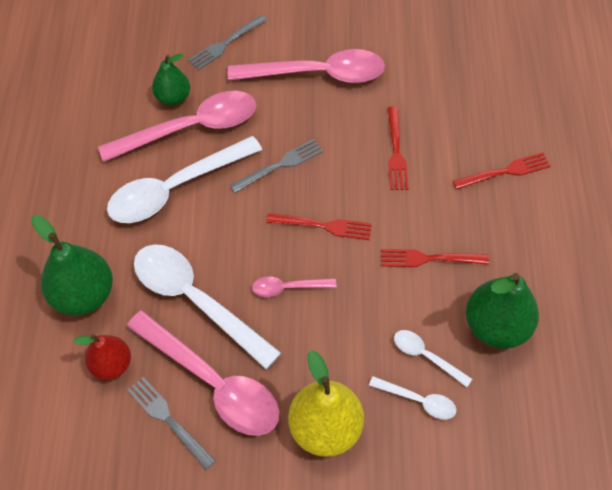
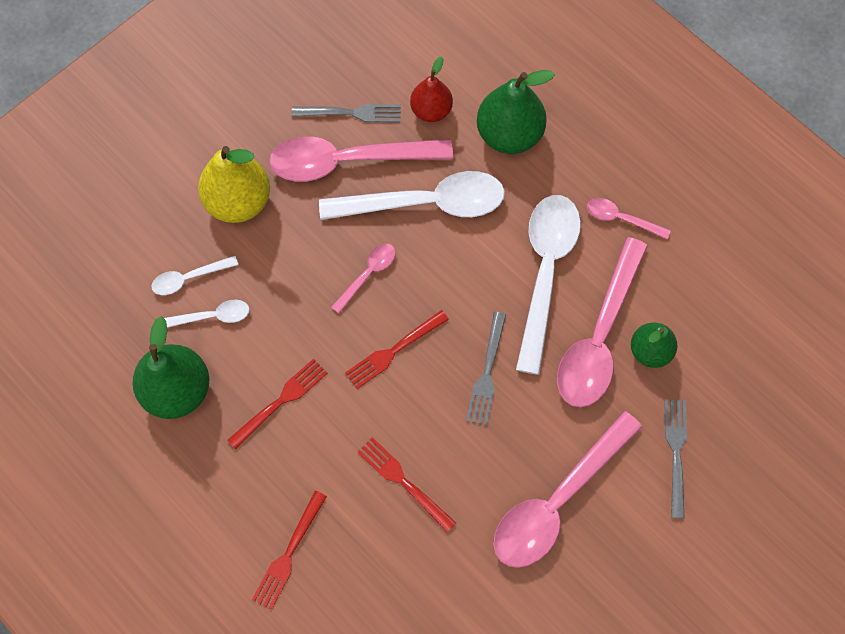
camera: 135 degrees right, 10 degrees up
none -> pink spoon [587,198,671,239]

